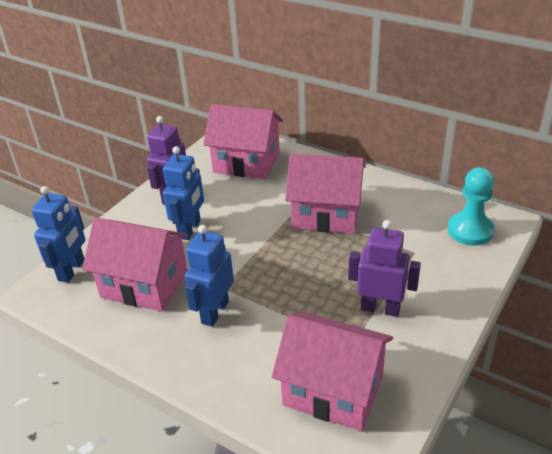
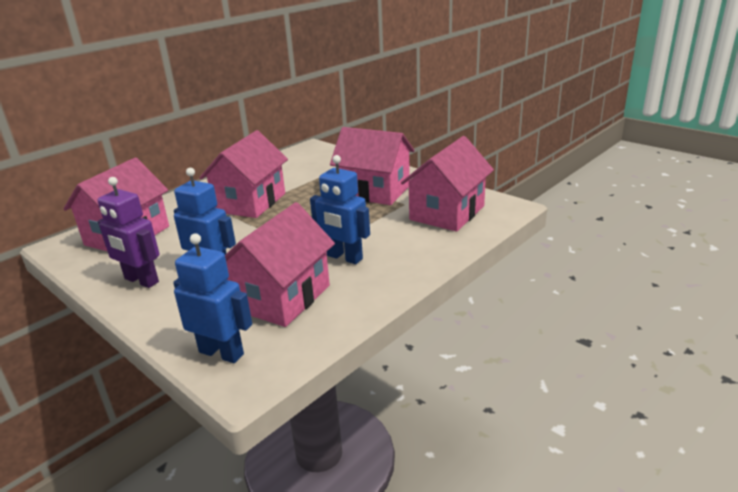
camera: 80 degrees left, 10 degrees down
purple robot [348,220,421,317] -> pink house [330,127,415,205]
turquoise pawn [448,167,495,246] -> none

